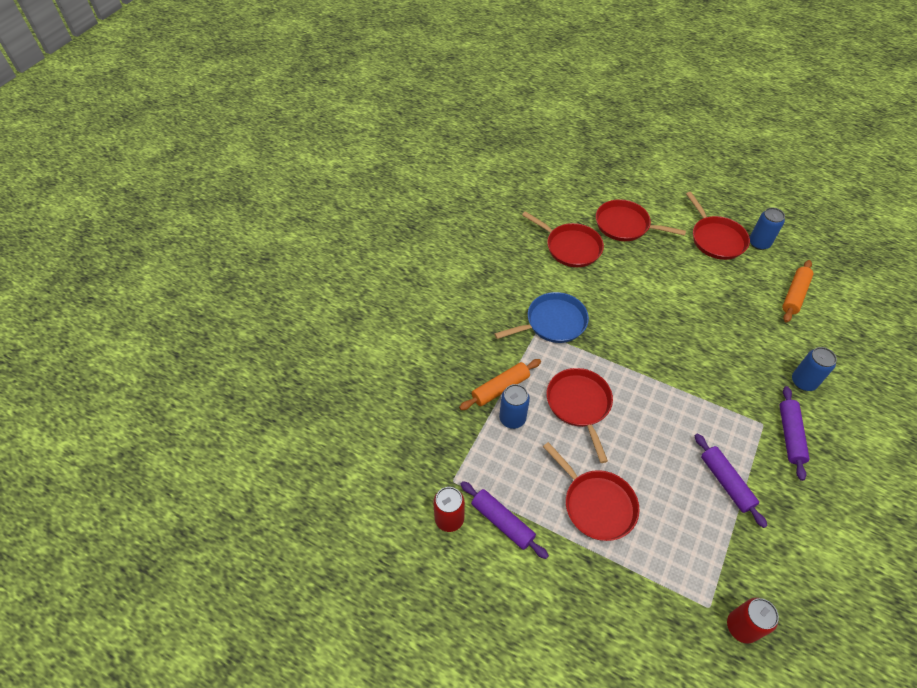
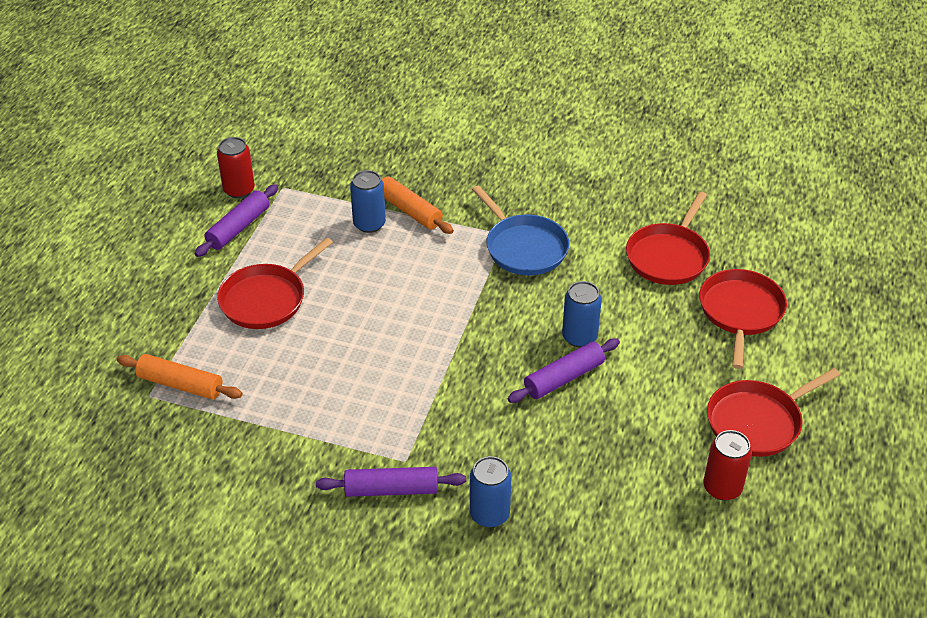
camera: 80 degrees right, 10 degrees down
red pan [546,368,613,463] -> none
purple rolling pin [695,433,767,528] -> purple rolling pin moved to [508,338,620,403]
red can [727,598,779,644] -> red can moved to [703,430,752,501]
blue can [749,208,785,250] -> blue can moved to [562,281,602,347]
orange rolling pin [782,260,813,323] -> orange rolling pin moved to [117,354,243,400]

